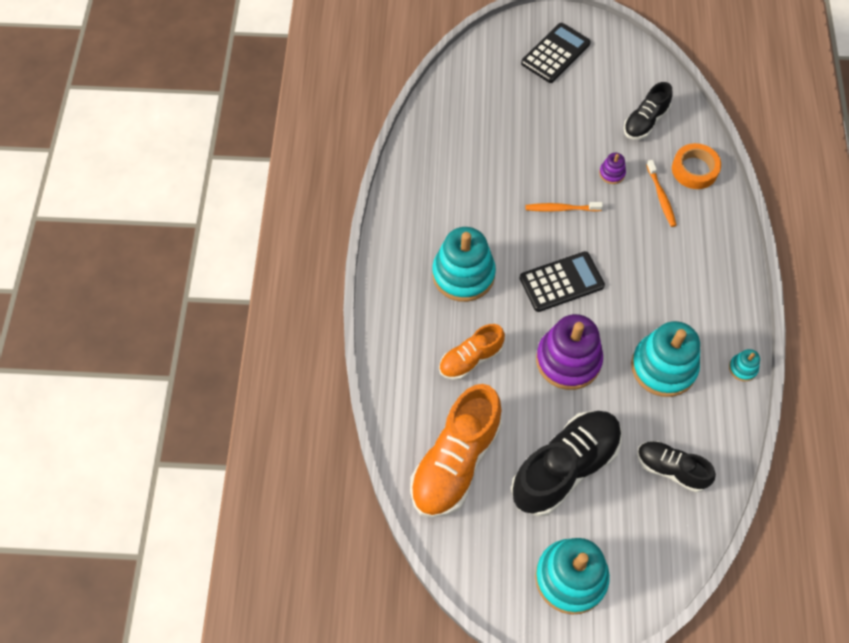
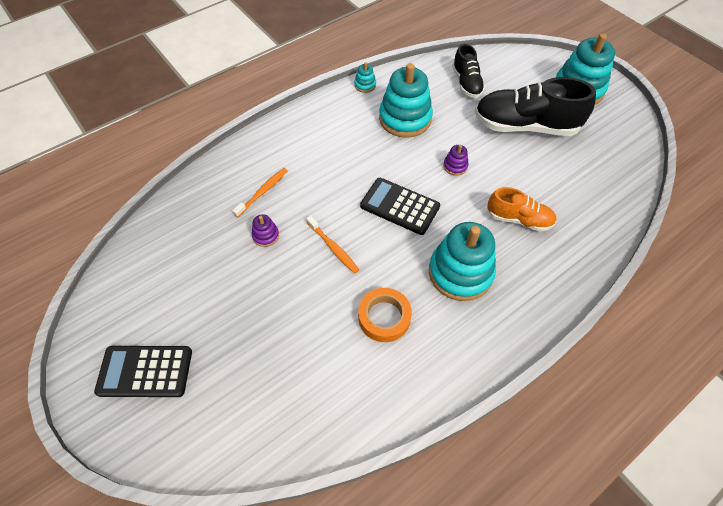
camera: 130 degrees left, 5 degrees down
orange shoe [410,384,502,518] -> none
purple stacking toy [536,314,603,390] -> purple stacking toy [443,145,469,176], size x0.43
black shoe [624,82,672,140] -> none
orange tape [672,143,721,189] -> orange tape moved to [358,288,412,342]

